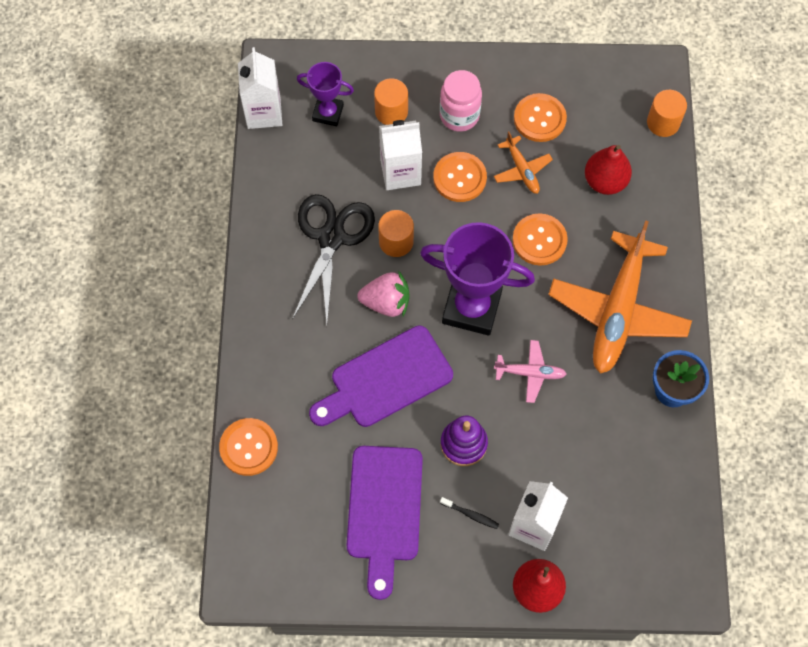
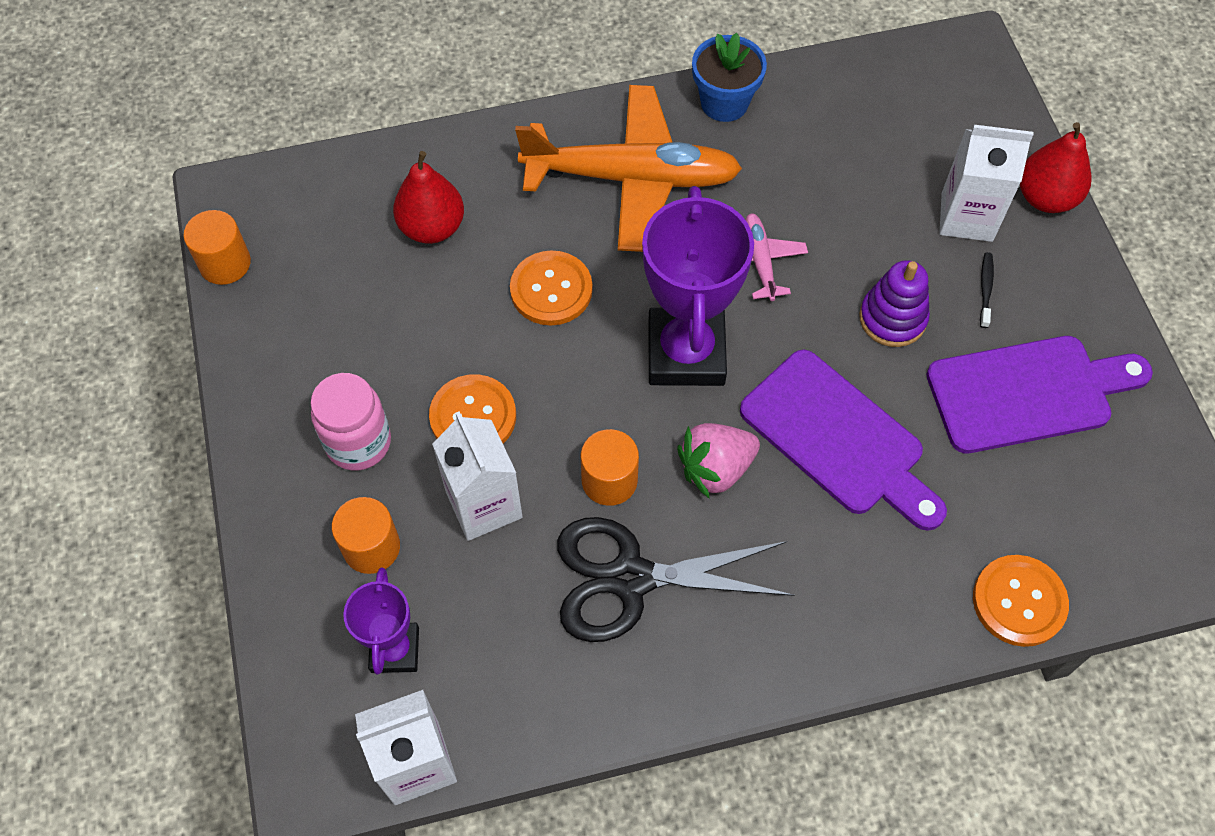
camera: 105 degrees left, 5 degrees down
pink strawberry [357,270,409,317] -> pink strawberry turned 105 degrees counterclockwise [677,423,760,499]
orange plane [494,132,553,194] -> none
orange button [514,93,567,142] -> none
orange cylinder [647,90,687,137] -> orange cylinder moved to [183,210,251,285]

